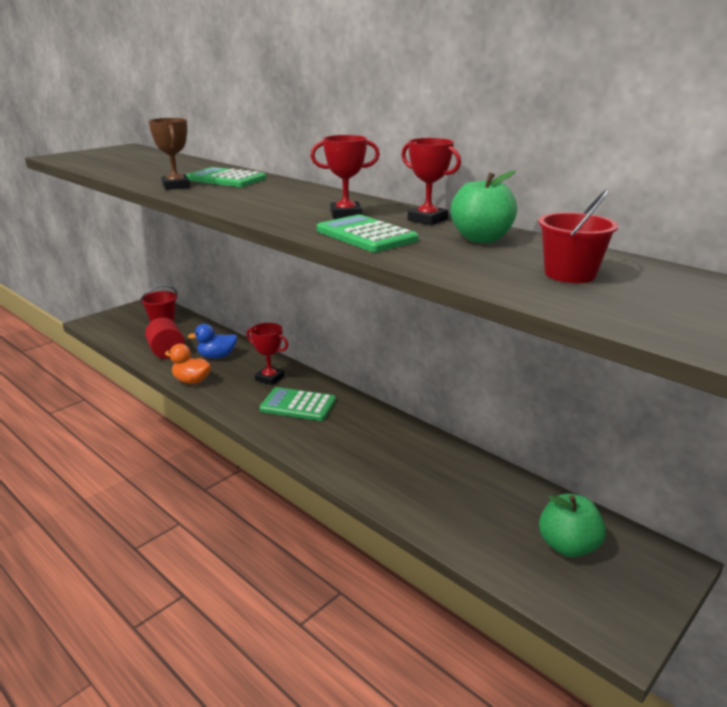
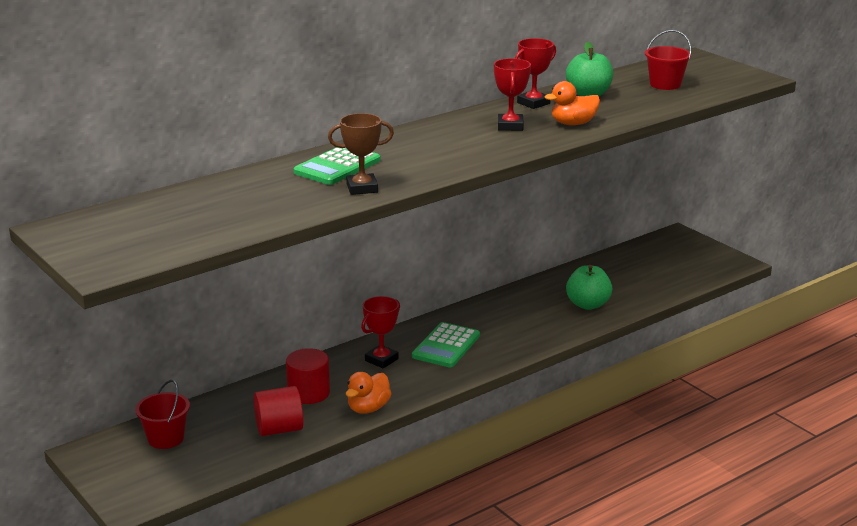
camera: 80 degrees left, 0 degrees up
blue duck [187,324,237,358] -> red cylinder [286,348,330,404]
green calculator [317,214,418,252] -> orange duck [545,81,600,125]
green apple [539,494,606,557] -> green apple moved to [566,265,612,310]

